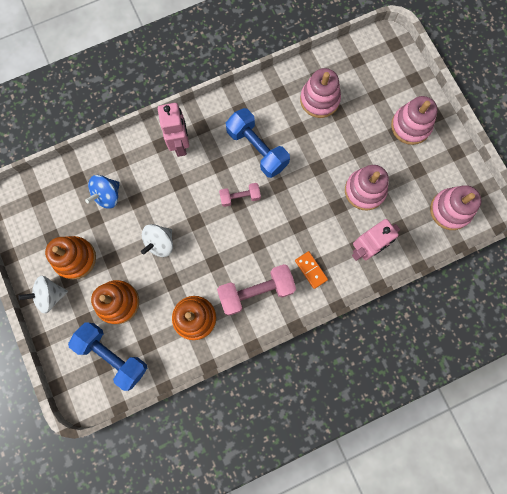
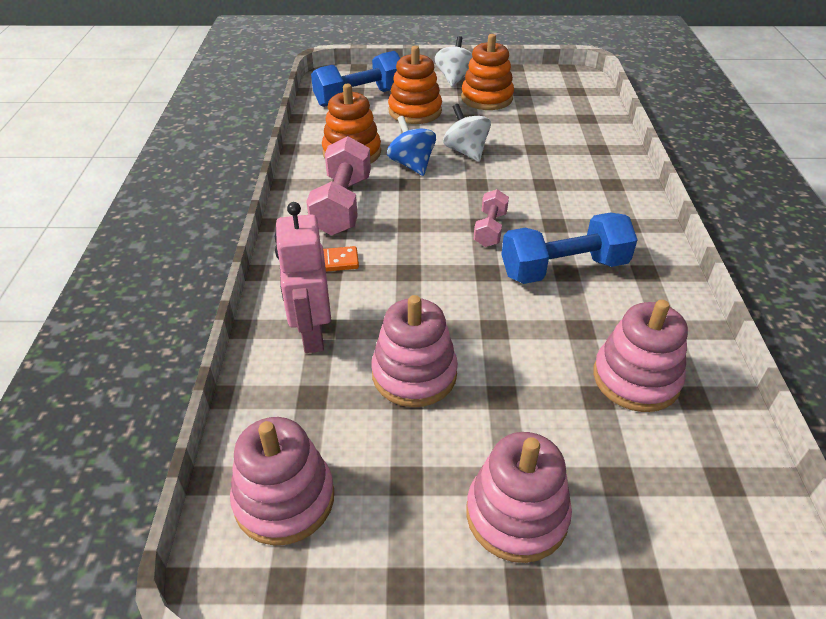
camera: 115 degrees right, 35 degrees down
blue spinning top [85,175,120,209] -> blue spinning top moved to [387,116,436,176]
pink robot [158,103,189,157] -> none

